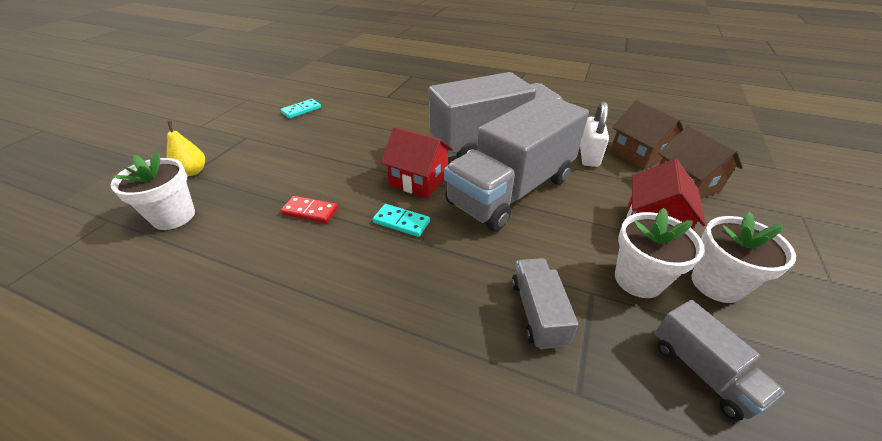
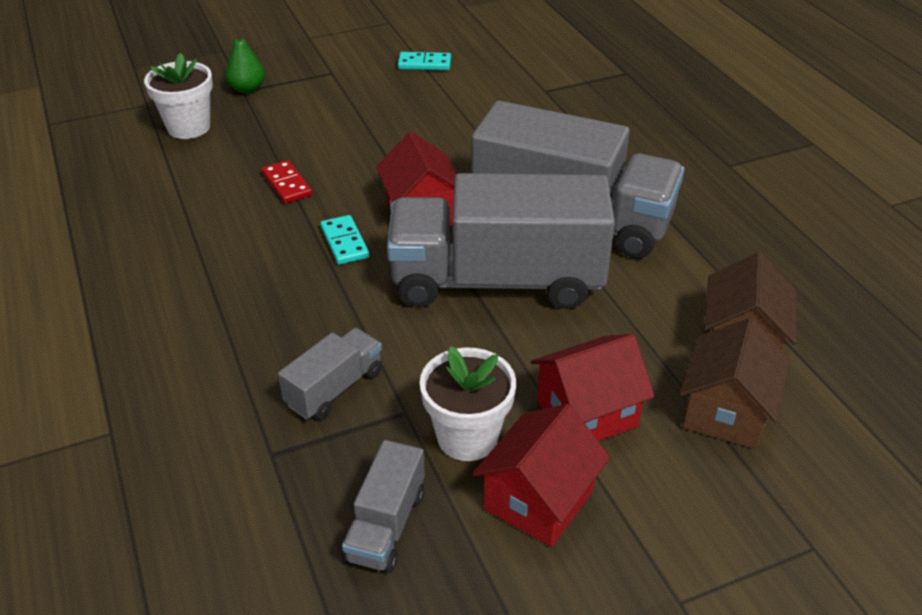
camera: 45 degrees right, 0 degrees up
yellow pear [167,121,205,176] -> green pear [225,27,265,94]
white padlock [580,102,609,167] -> none
white flower pot [691,212,796,303] -> red house [473,404,610,547]

